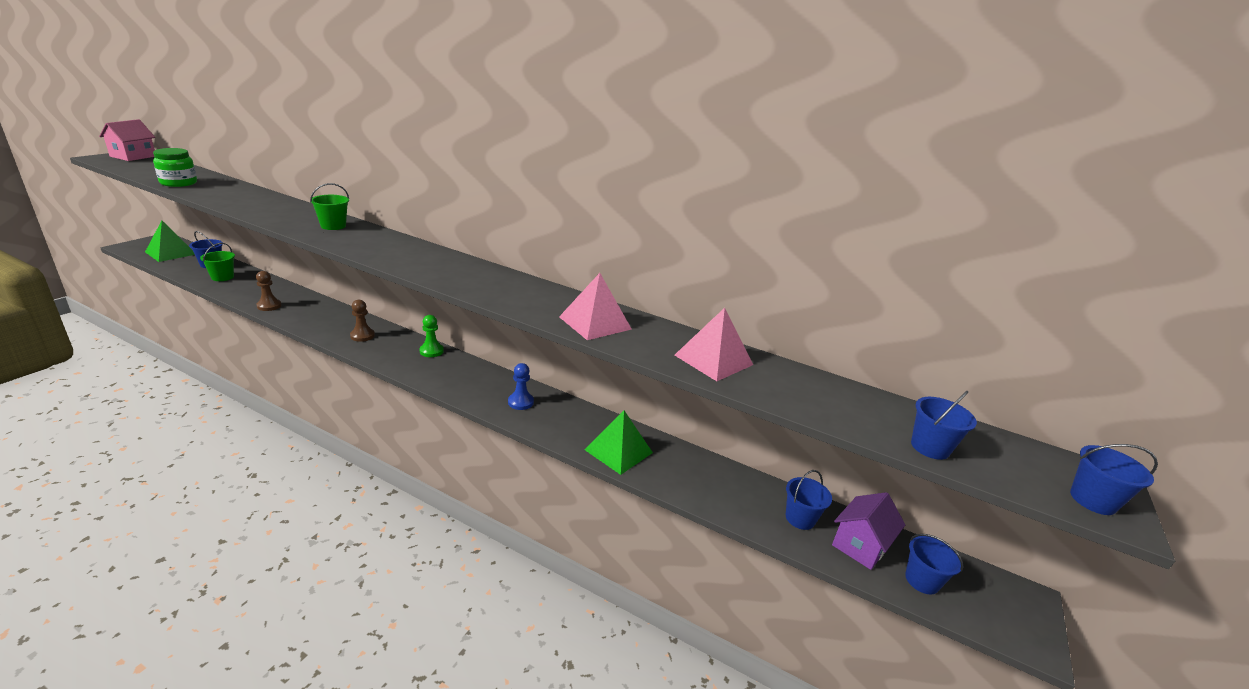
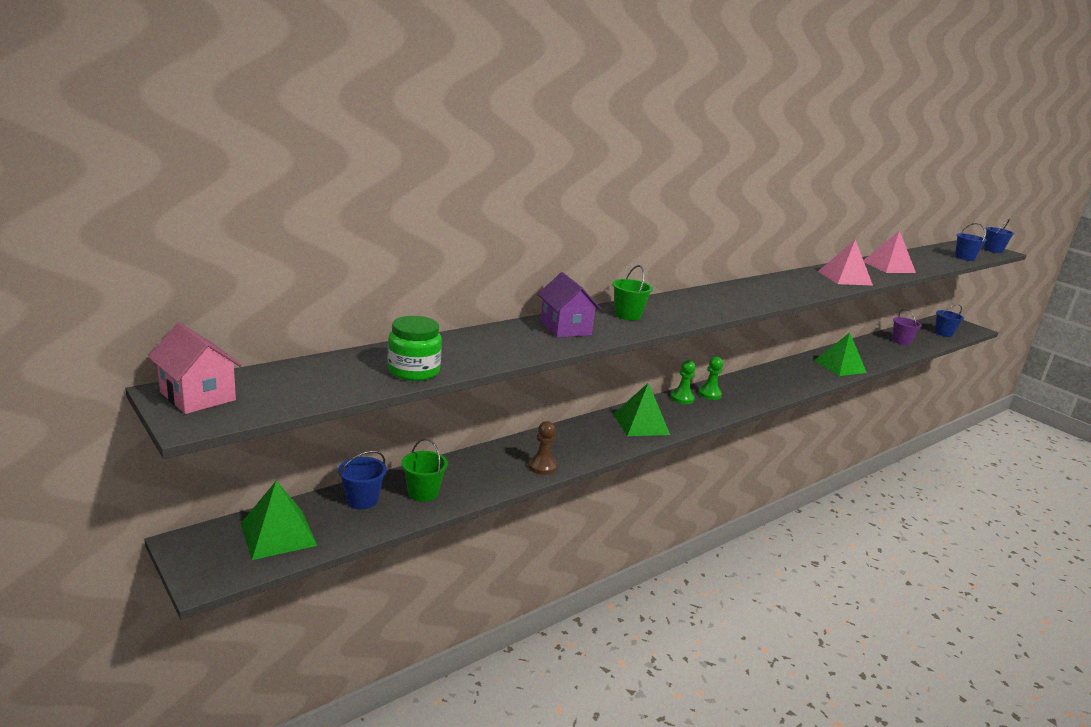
camera: 65 degrees left, 5 degrees down
brown pawn [350,300,375,342] -> green pyramid [613,383,670,436]
blue pawn [508,363,534,410] -> none
blue bucket [786,470,832,530] -> purple bucket [892,308,922,345]
purple house [832,492,905,570] -> purple house moved to [538,272,601,338]
none -> green pawn [698,356,723,400]

